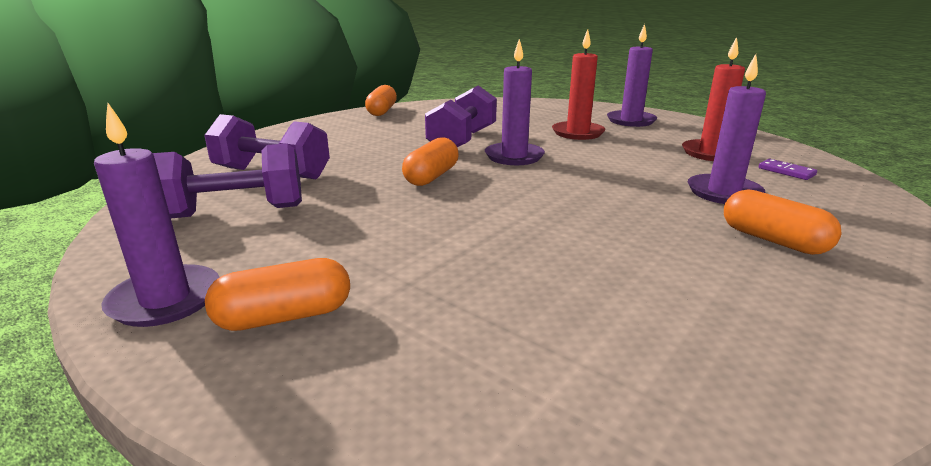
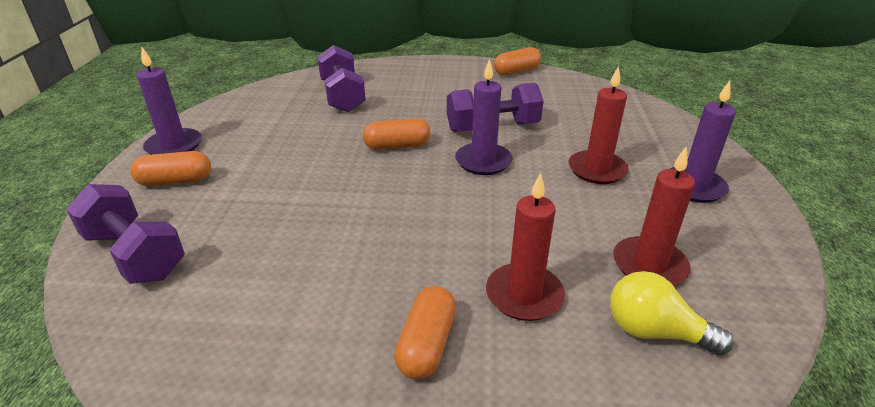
camera: 55 degrees right, 10 degrees up
purple dumbbell [153,144,302,218] -> purple dumbbell moved to [66,184,185,284]
orange capsule [205,258,350,331] -> orange capsule turned 45 degrees counterclockwise [130,151,211,186]
purple candle [688,54,766,204] -> red candle [486,173,565,321]
purple domino [758,159,817,180] -> yellow light bulb [610,271,734,355]

